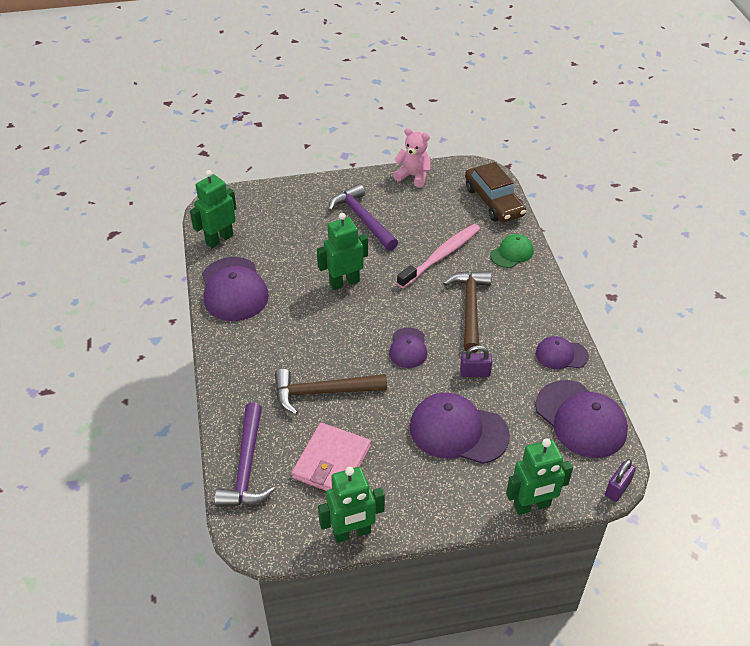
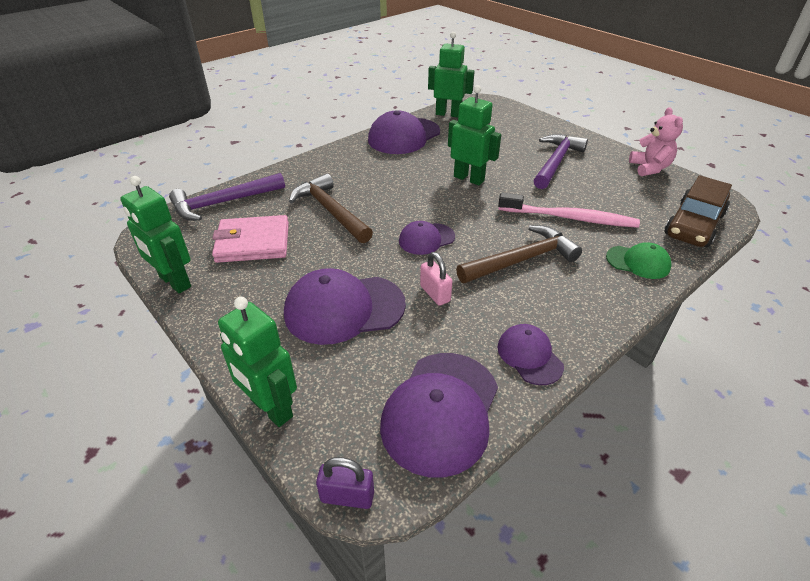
camera: 60 degrees right, 5 degrees down
purple cap [410,392,510,464] -> purple cap turned 90 degrees counterclockwise [284,268,406,345]
purple padlock [460,345,492,377] -> pink padlock [420,252,453,306]

